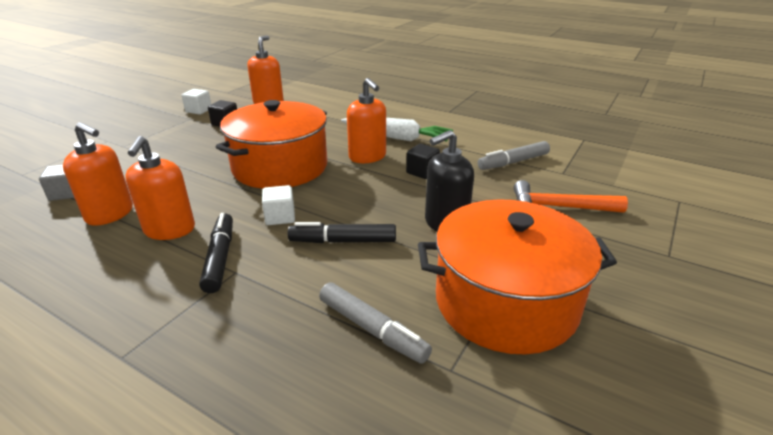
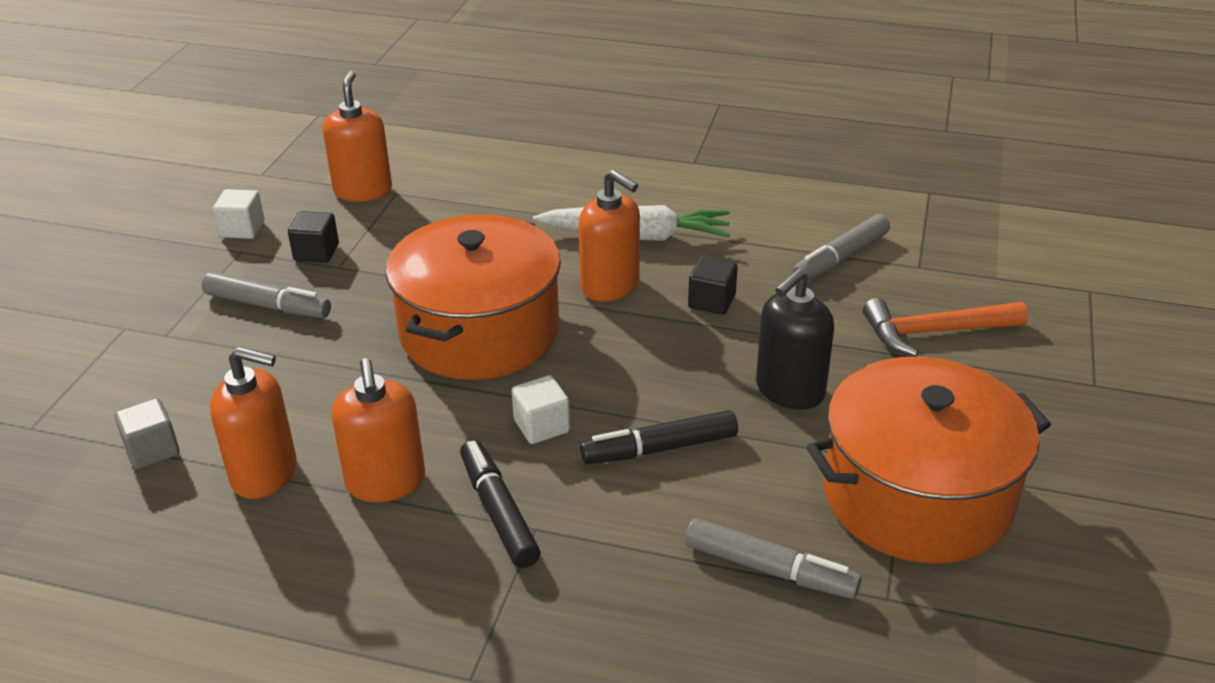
camera: 15 degrees left, 5 degrees up
none -> grey marker [202,272,331,318]

